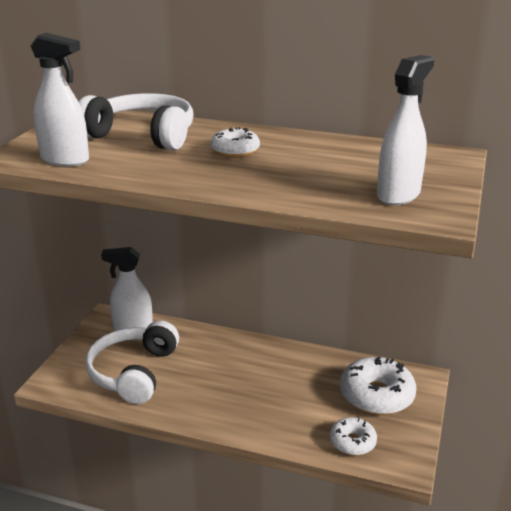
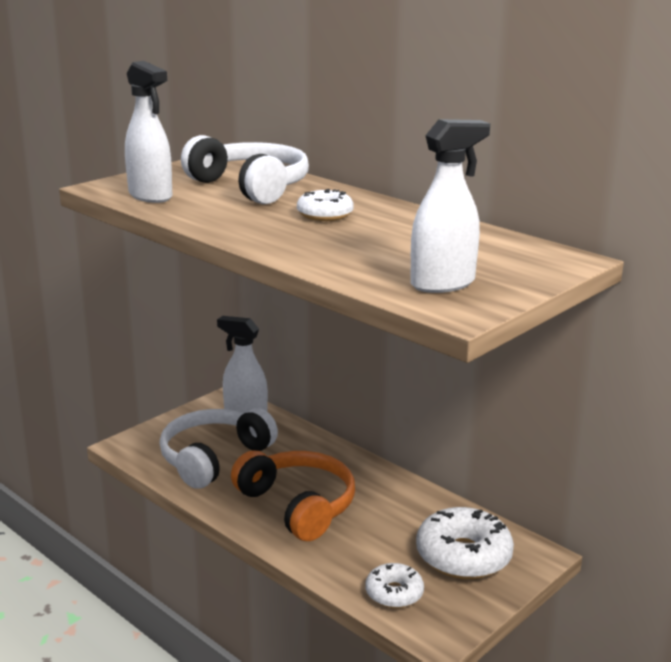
camera: 25 degrees right, 5 degrees down
none -> orange headphones [231,450,355,541]

